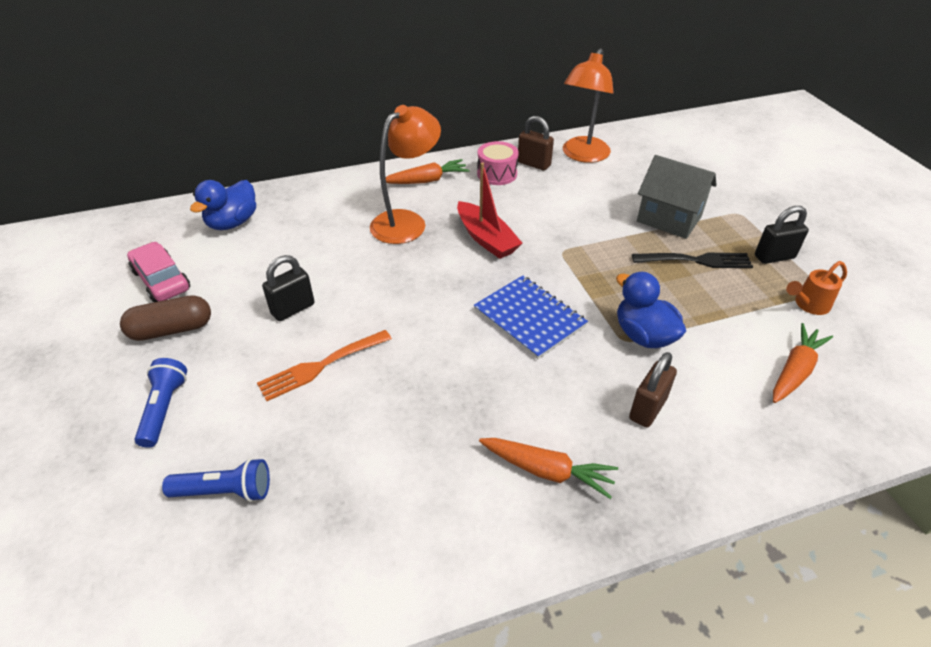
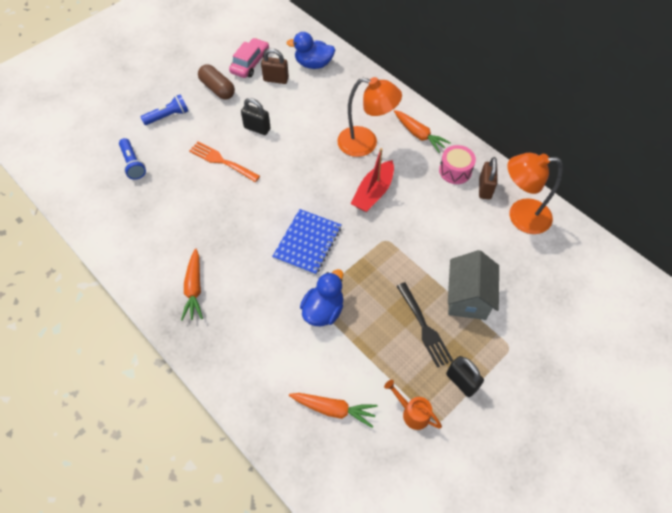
camera: 65 degrees right, 15 degrees up
brown padlock [629,352,677,428] -> brown padlock moved to [261,48,289,84]

